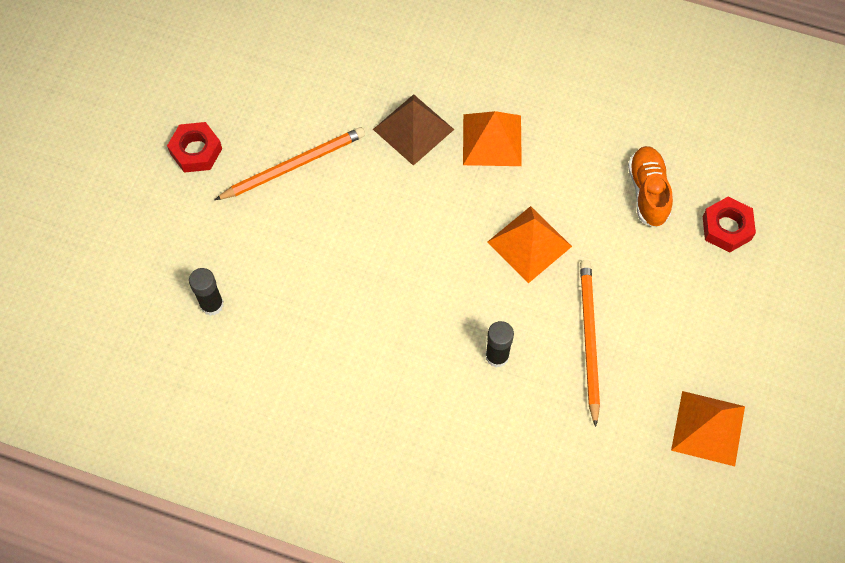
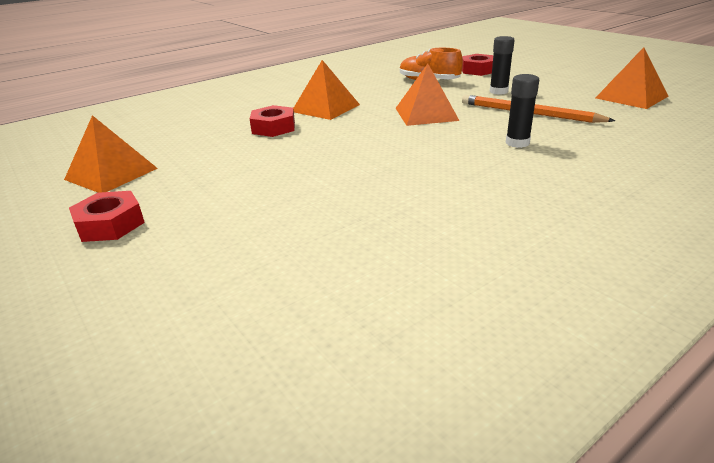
camera: 55 degrees left, 35 degrees down
black glue stick [189,268,224,316] -> black glue stick moved to [490,36,515,95]
orange pencil [215,127,365,200] -> none
brown pyramid [373,94,454,166] -> red nut [249,105,295,137]
none -> orange pyramid [64,115,158,193]

